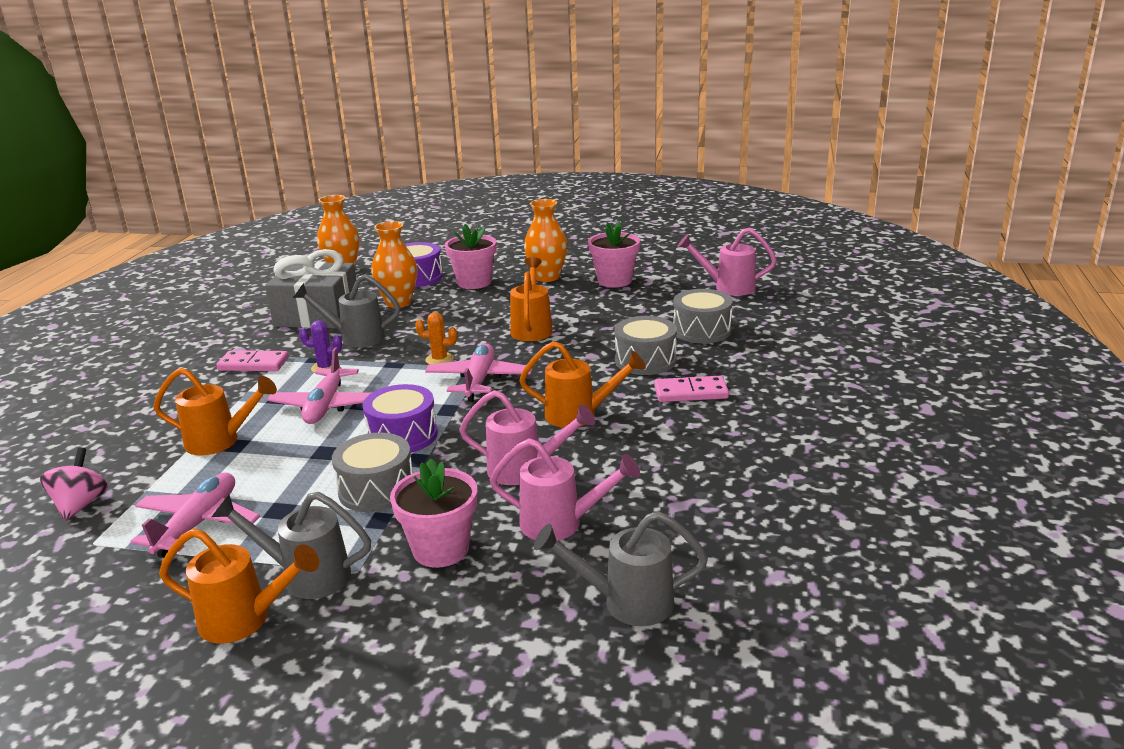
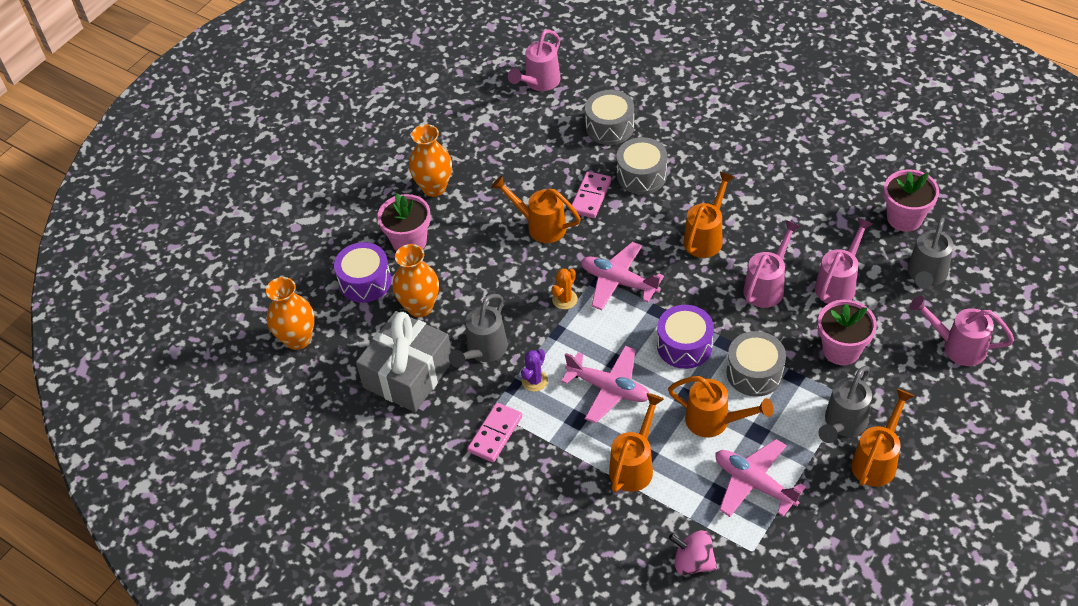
camera: 65 degrees left, 25 degrees up
pink flower pot [588,221,640,288] -> pink flower pot moved to [884,169,939,232]
pink domino [654,376,729,402] -> pink domino moved to [570,171,612,218]
none -> orange watering can [668,376,774,437]
none -> pink watering can [910,296,1014,366]

